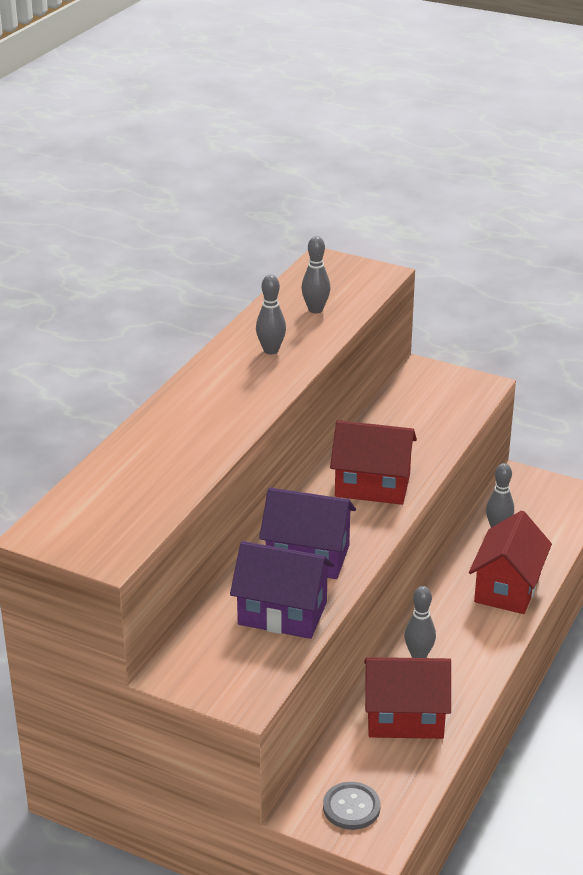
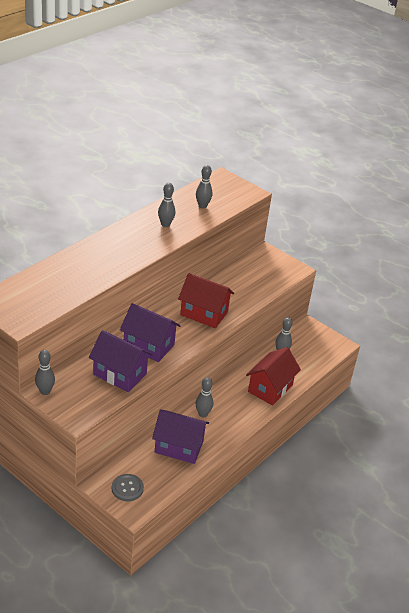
camera: 10 degrees right, 5 degrees up
red house [364,657,451,739] -> purple house [152,409,209,464]
none -> grey bowling pin [35,350,55,395]

